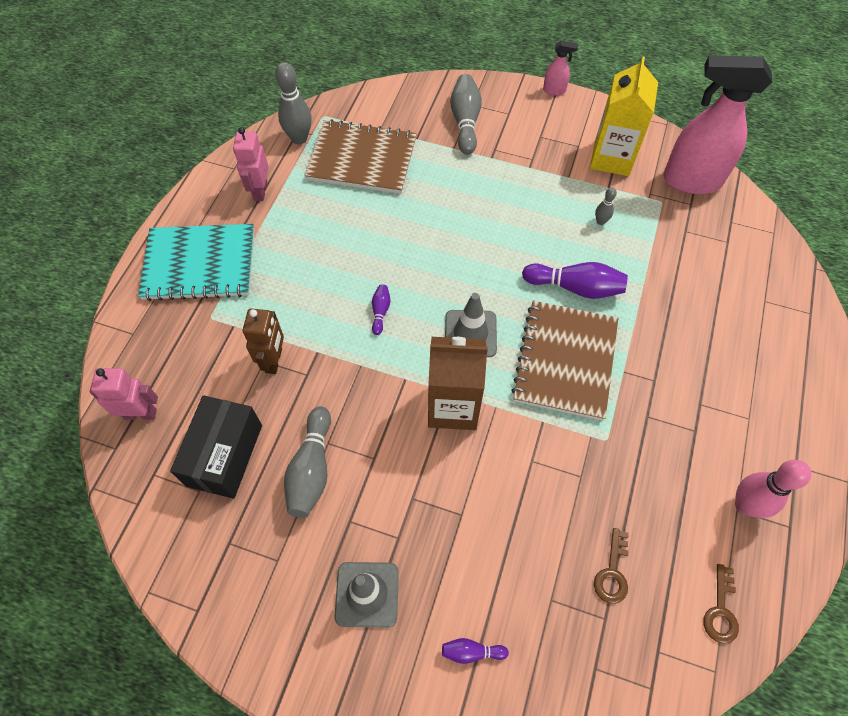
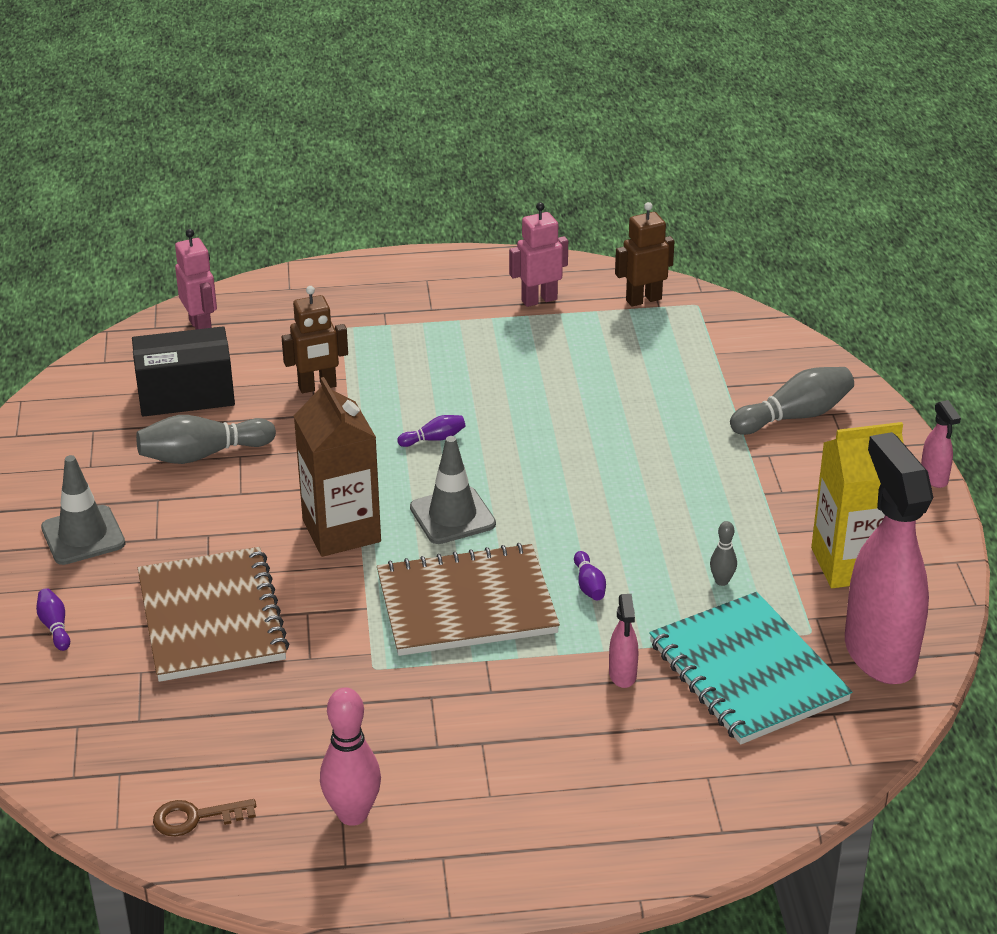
camera: 65 degrees right, 25 degrees down
turquoise notebook [138,224,255,301] -> turquoise notebook moved to [649,592,852,744]
grey bowling pin [275,62,311,144] -> brown robot [615,202,675,306]
brown notebook [305,119,417,194] -> brown notebook moved to [138,547,289,682]
purple bowling pin [522,262,628,299] -> purple bowling pin [574,551,606,601], size x0.51
brown key [594,528,629,604] -> none
none -> pink spray bottle [609,594,638,688]

